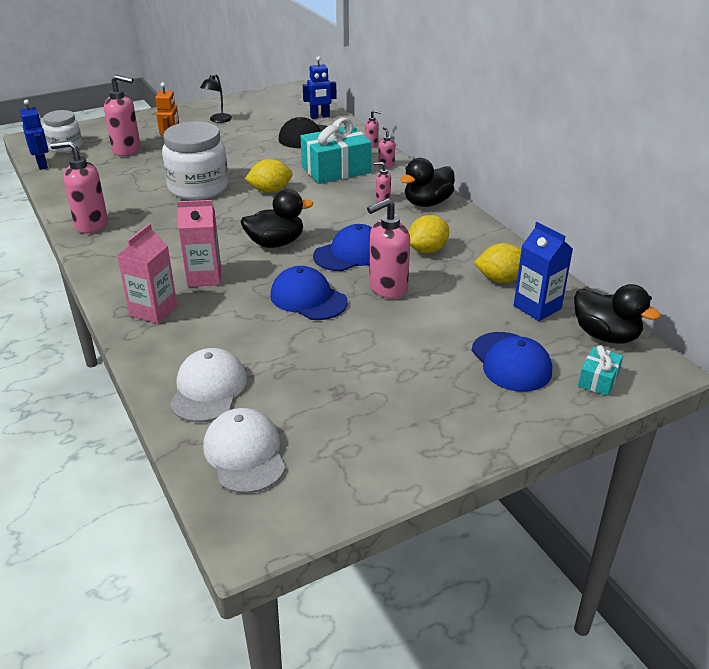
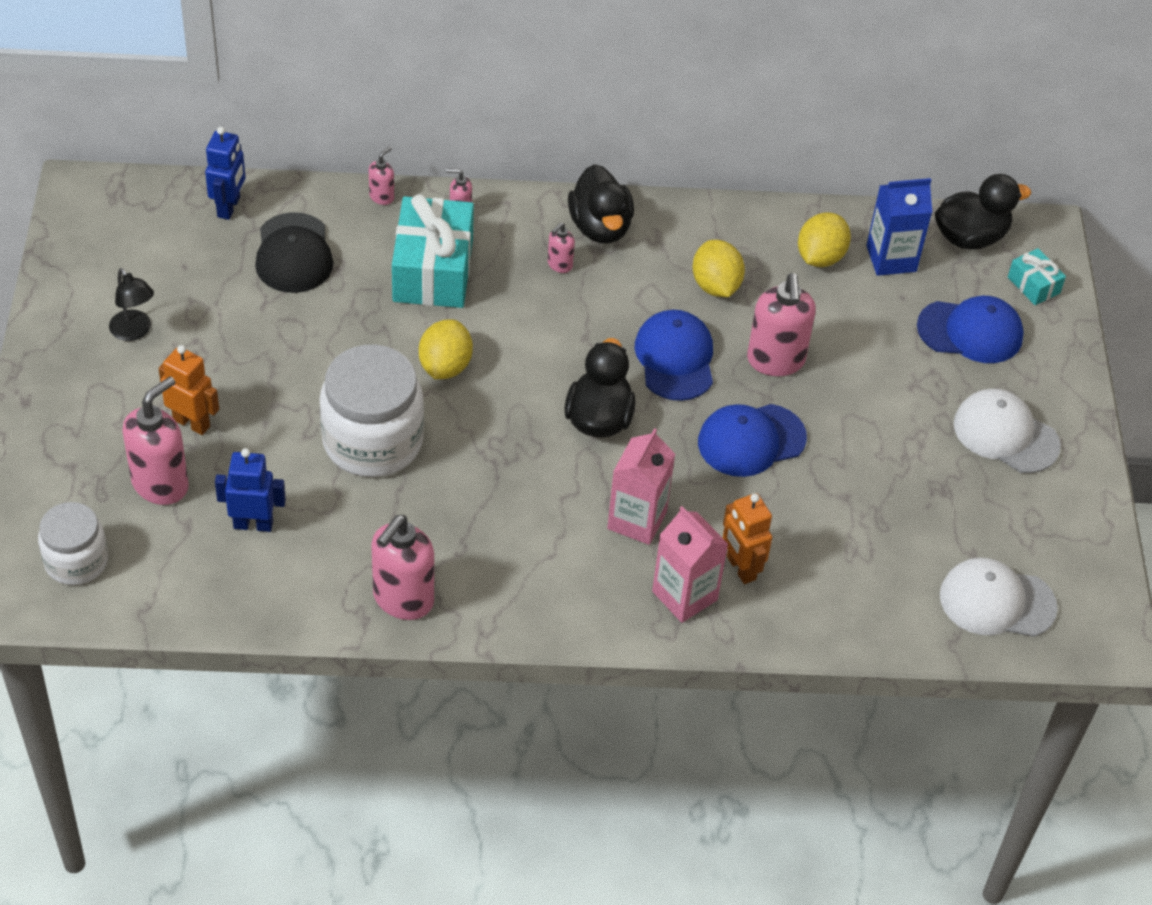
camera: 65 degrees left, 15 degrees up
blue robot [20,99,49,170] -> blue robot moved to [215,448,286,532]
white cap [170,348,247,422] -> white cap moved to [954,389,1061,473]
none -> orange robot [723,493,772,584]

